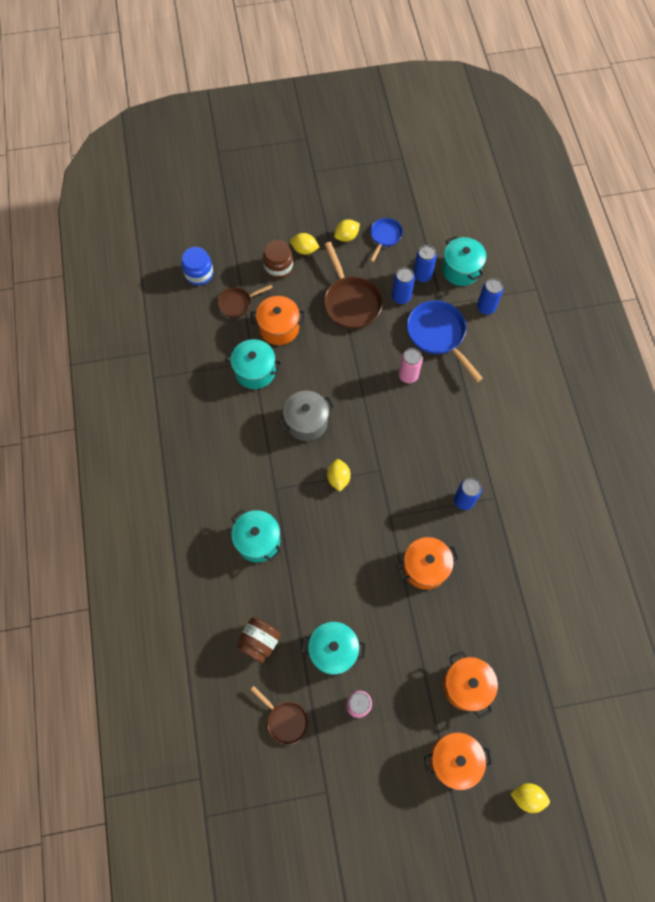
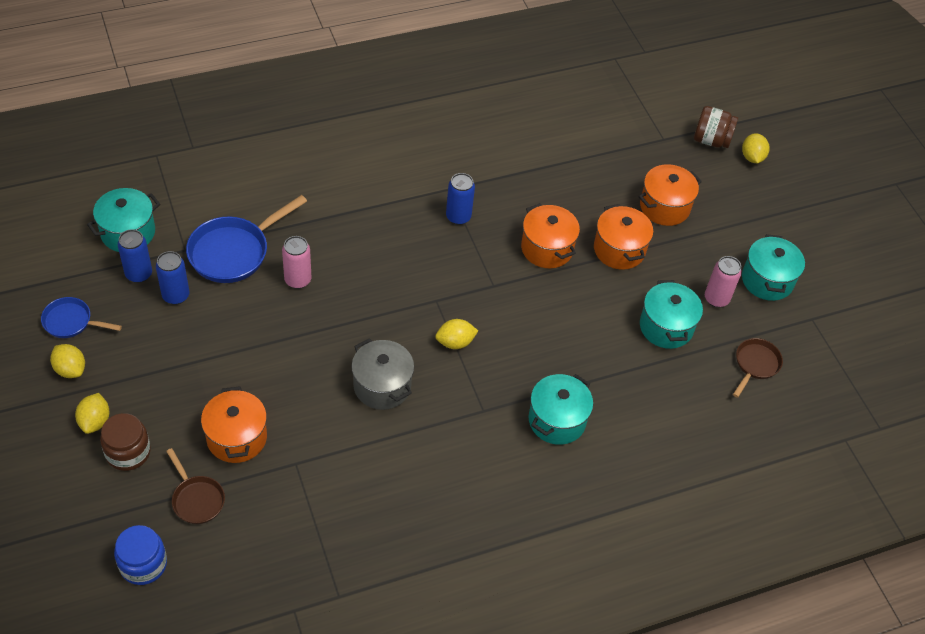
camera: 105 degrees left, 15 degrees down
turquoise pot [225,339,282,389] -> turquoise pot moved to [742,234,805,301]
brown jar [236,617,281,663] -> brown jar moved to [694,106,738,148]
brown pan [324,242,383,329] -> none
orange pot [424,732,493,790] -> orange pot moved to [594,204,653,270]
blue can [477,278,503,315] -> none

